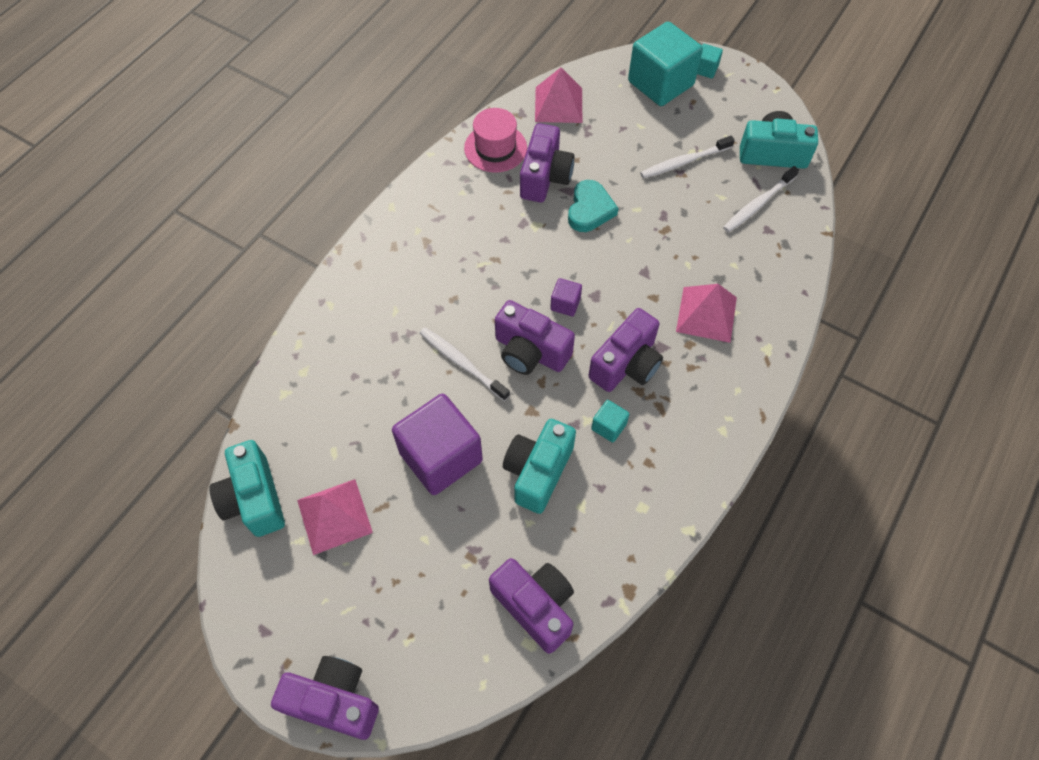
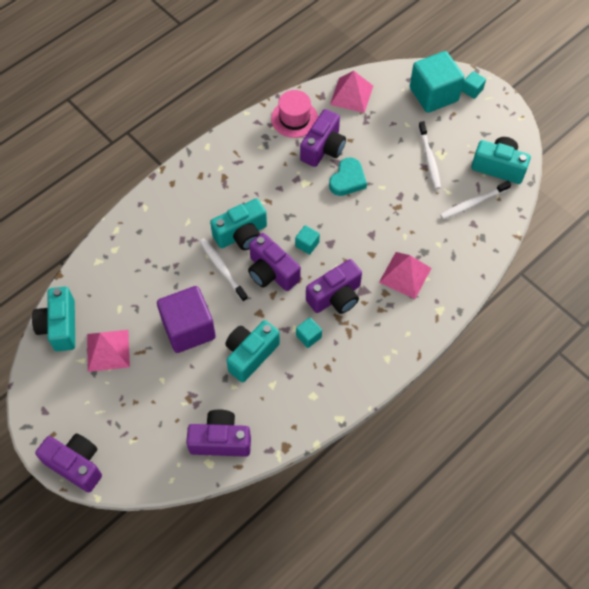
camera: 15 degrees right, 0 degrees up
purple camera [489,558,574,654] -> purple camera turned 60 degrees counterclockwise [186,409,251,457]
purple cube [550,278,582,316] -> turquoise cube [295,225,320,254]
white toothbrush [640,136,735,179] -> white toothbrush turned 90 degrees counterclockwise [418,121,441,189]
none -> turquoise camera [210,198,267,250]

